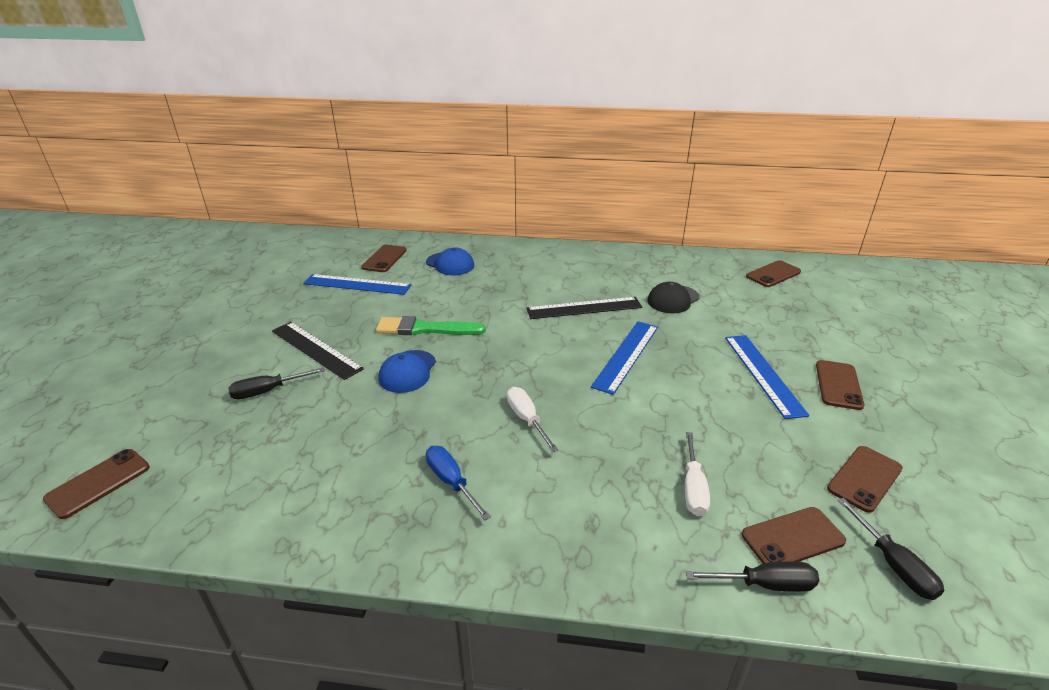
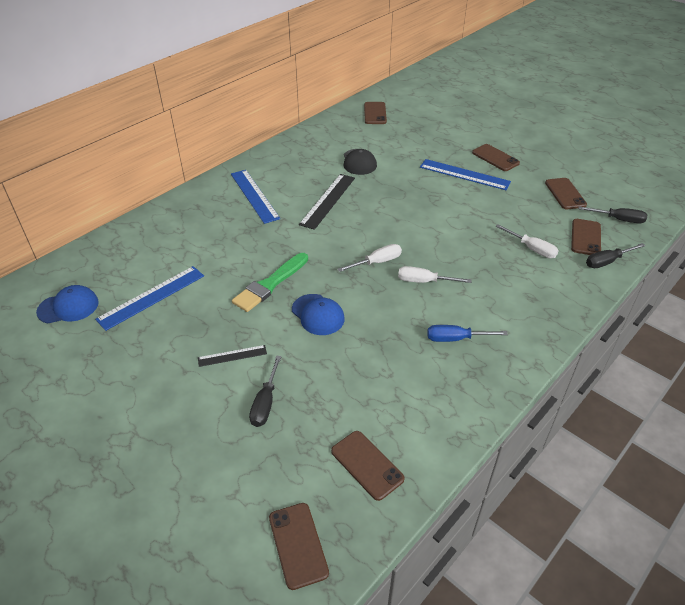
camera: 55 degrees left, 10 degrees up
black ruler [272,322,364,380] -> black ruler [198,345,267,367], size x0.55
brown phone [362,245,407,272] -> brown phone moved to [331,431,404,501]
blue cap [426,247,474,275] -> blue cap moved to [36,285,99,323]
blue ruler [591,321,658,395] -> blue ruler moved to [231,170,280,224]
black screwdriver [686,561,819,592] -> black screwdriver turned 150 degrees counterclockwise [586,243,645,268]
none -> white screwdriver [337,244,402,272]

